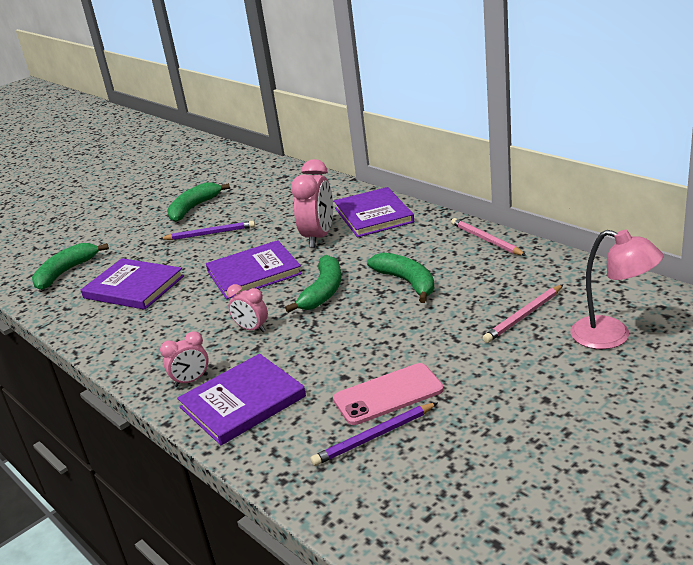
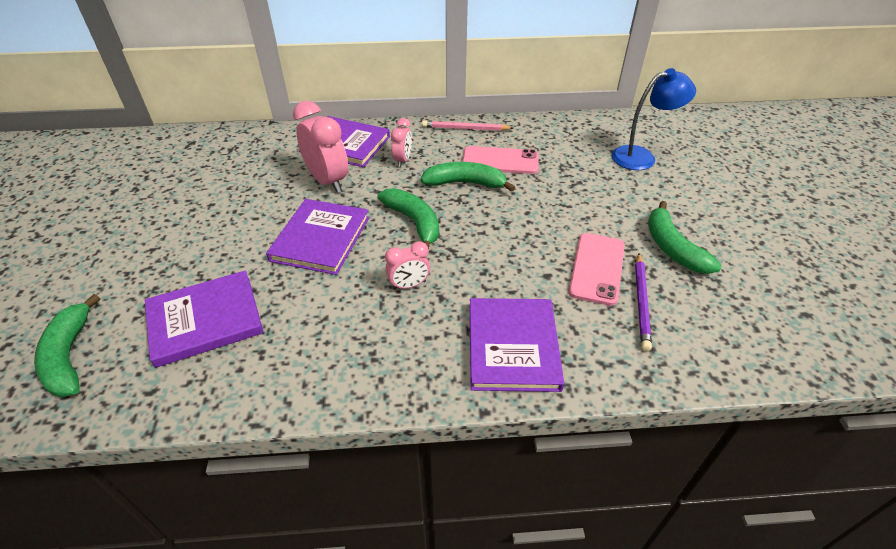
camera: 55 degrees left, 15 degrees up
purple pencil [160,221,255,240] -> none
pink clock [160,331,209,387] -> pink clock moved to [391,118,412,167]
green banana [167,182,230,222] -> green banana moved to [648,201,722,274]
pink pencil [483,285,563,343] -> none
pink lamp [570,230,663,349] -> blue lamp [611,68,696,170]
none -> pink phone [462,146,539,174]

